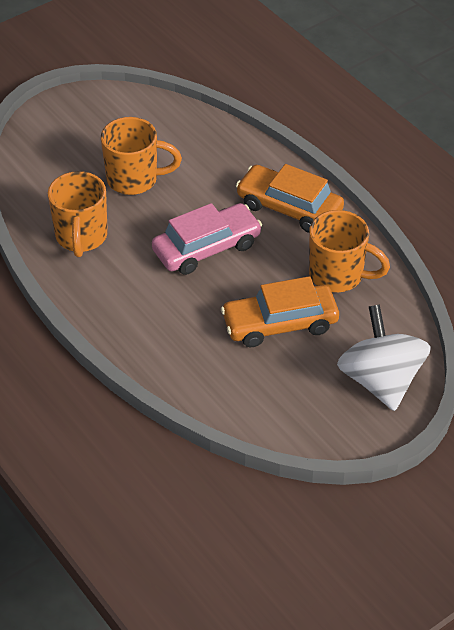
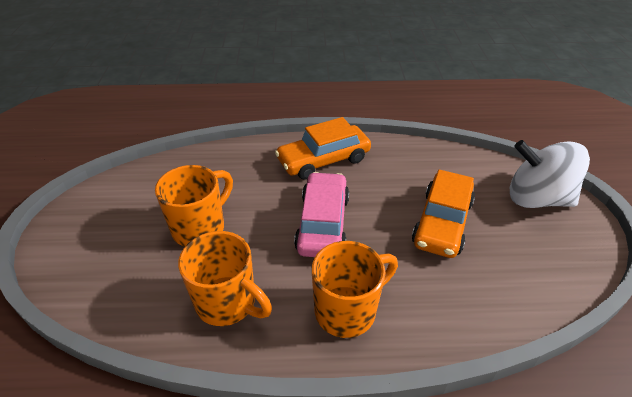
camera: 55 degrees left, 5 degrees down
orange mug [309,210,390,292] -> orange mug moved to [312,241,398,338]

